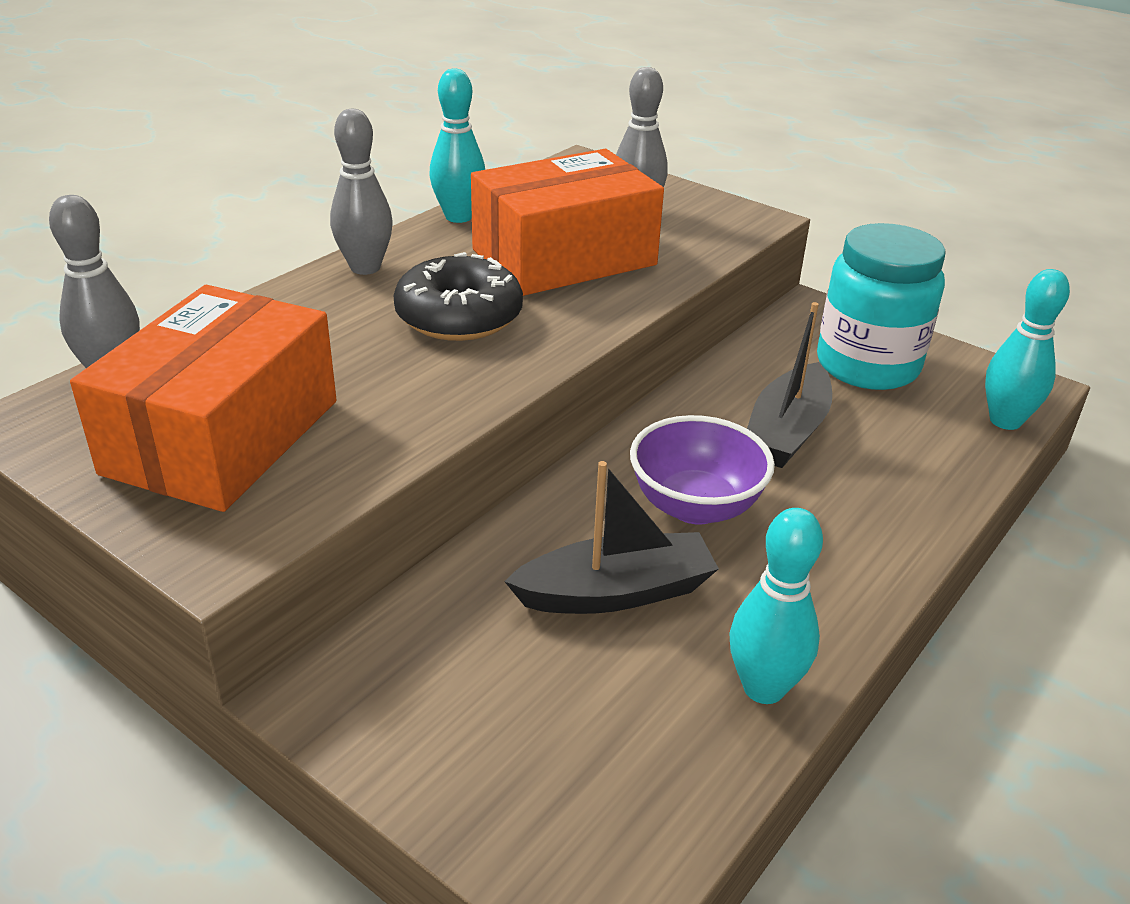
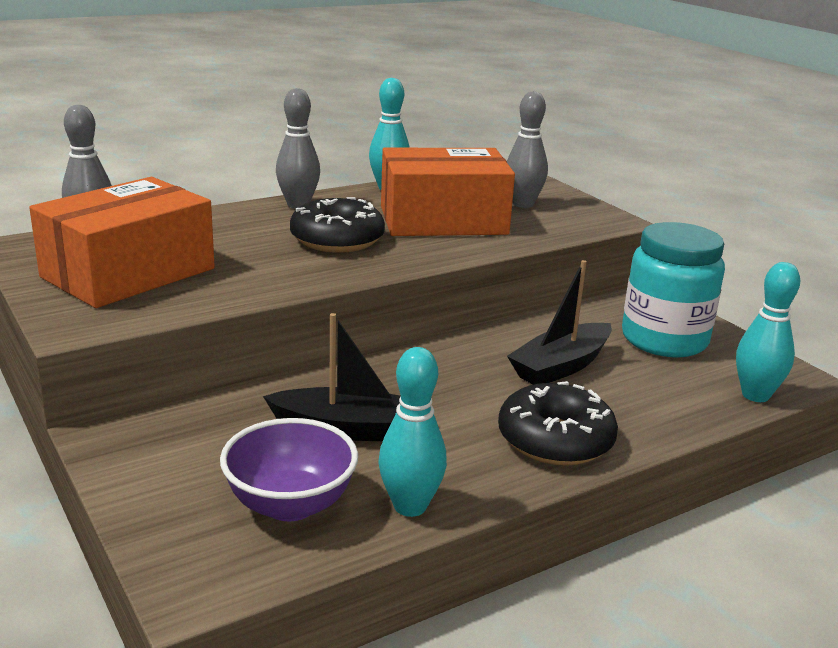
camera: 20 degrees right, 10 degrees down
purple bowl [630,415,775,525] -> purple bowl moved to [220,418,358,521]
none -> black donut [498,381,618,466]

